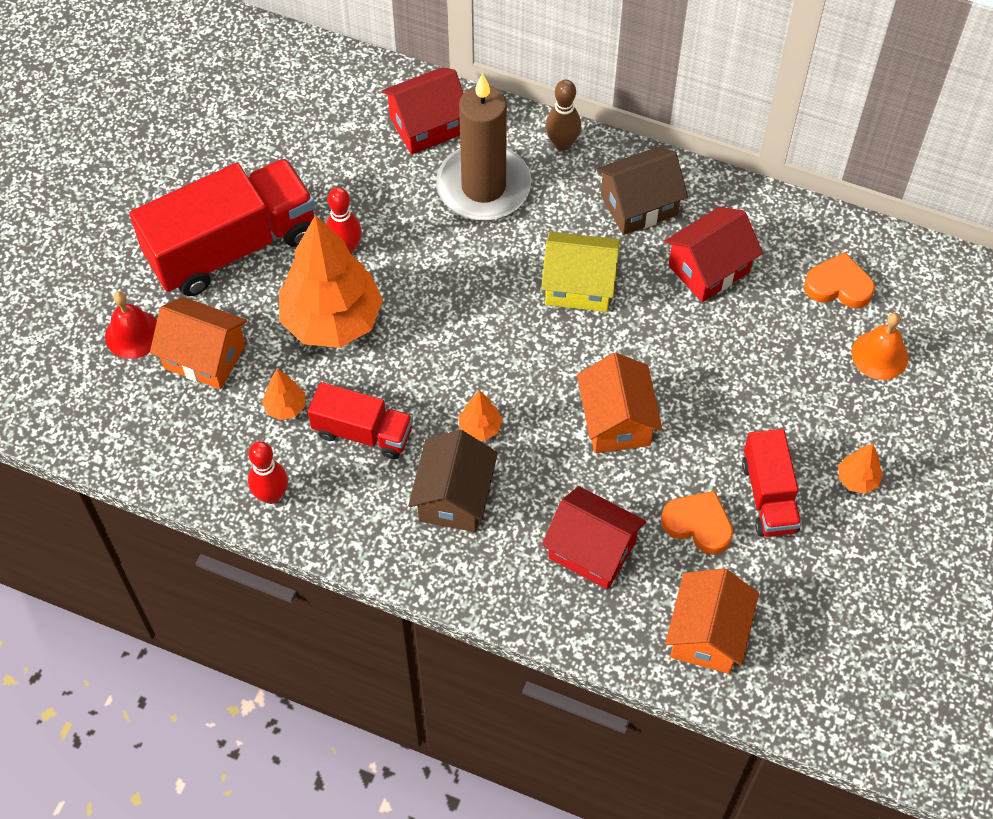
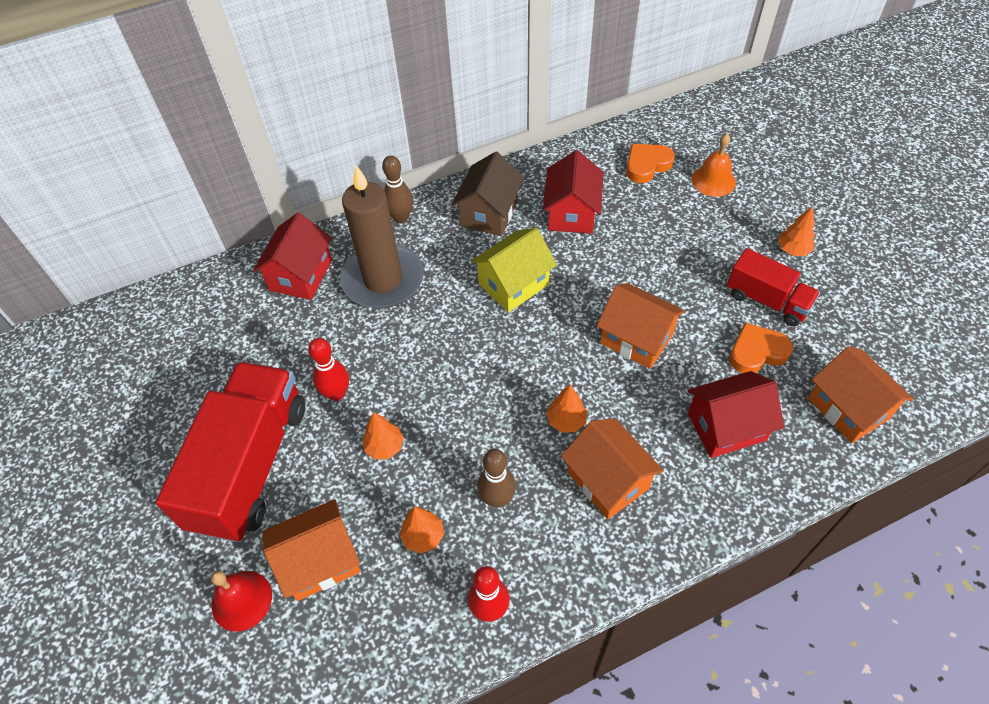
camera: 45 degrees left, 5 degrees down
orange tree [279,215,383,348] -> orange tree [362,412,404,459], size x0.41
red truck [308,382,413,459] -> brown bowling pin [477,449,516,508]
brown house [408,430,498,532] -> orange house [561,418,664,519]

